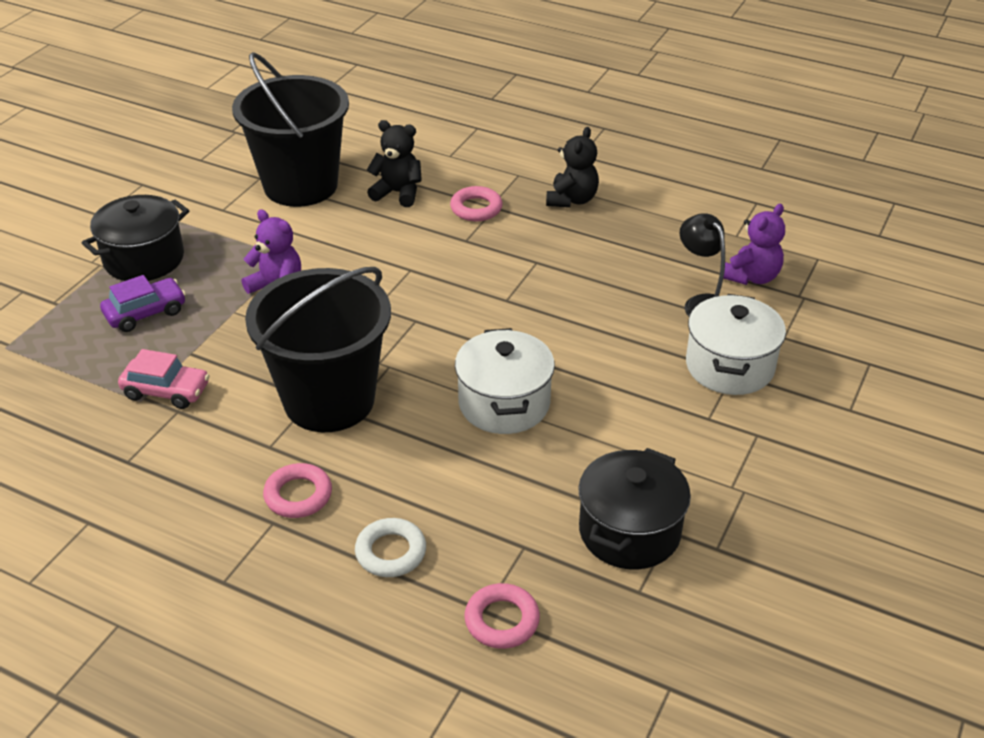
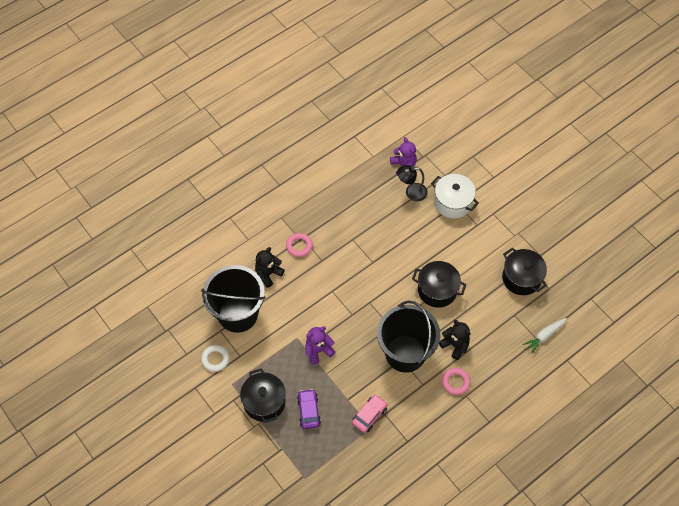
camera: 65 degrees left, 20 degrees up
white ring [355,518,426,577] -> white ring moved to [201,345,230,372]
white pot [455,328,555,434] -> black pot [412,261,466,308]
pink ring [464,583,540,649] -> white carrot [523,318,567,354]
black teddy bear [546,127,599,208] -> black teddy bear moved to [439,320,471,360]

